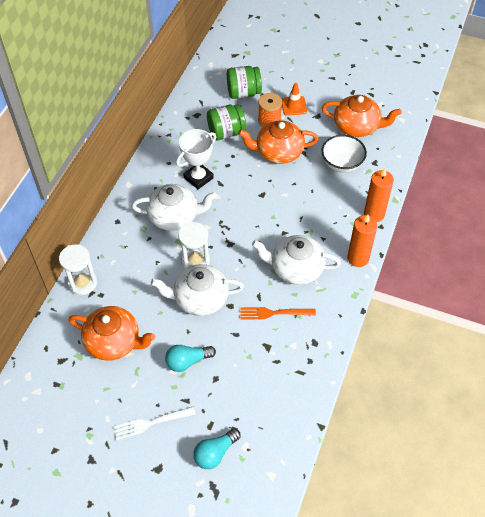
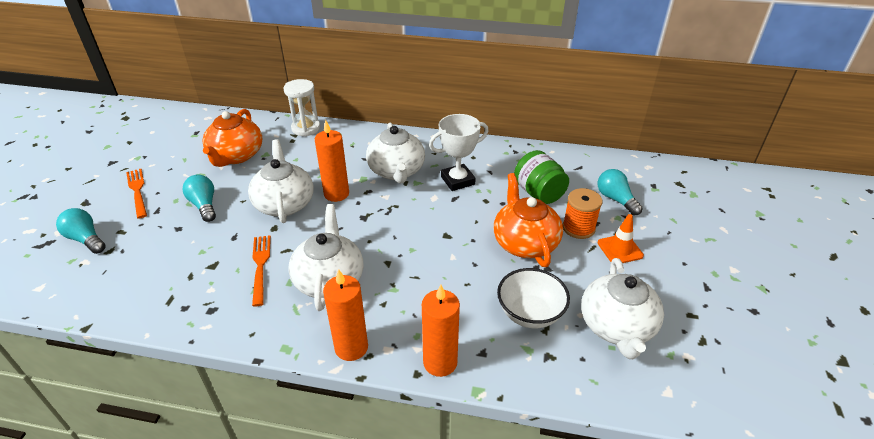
camera: 80 degrees right, 15 degrees down
white fork [113,407,195,440] -> orange fork [126,169,147,219]
white trophy [176,129,216,189] -> white trophy turned 60 degrees counterclockwise [429,114,488,191]
white hourglass [178,222,210,269] -> orange candle [315,120,349,202]
green jar [227,66,262,99] -> turquoise light bulb [598,169,643,215]
orange teapot [322,95,402,137] -> white teapot [581,258,664,359]

